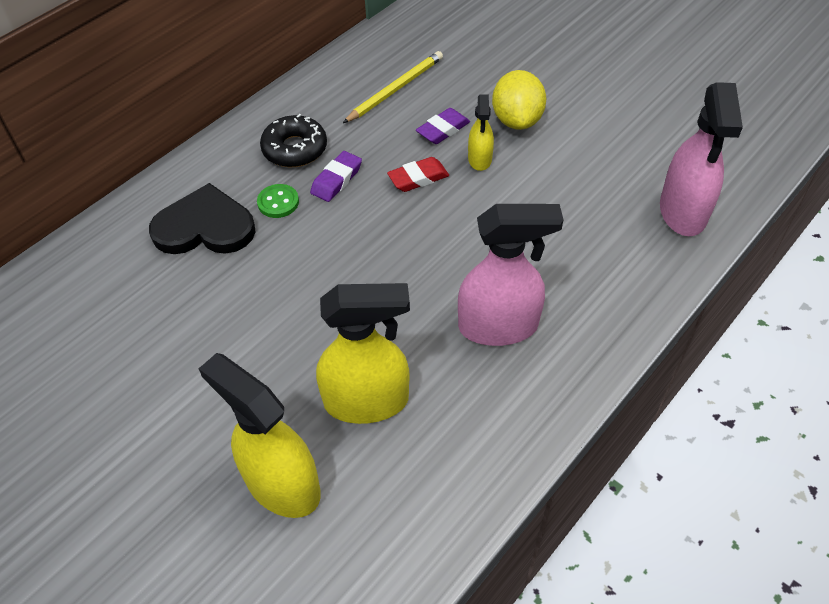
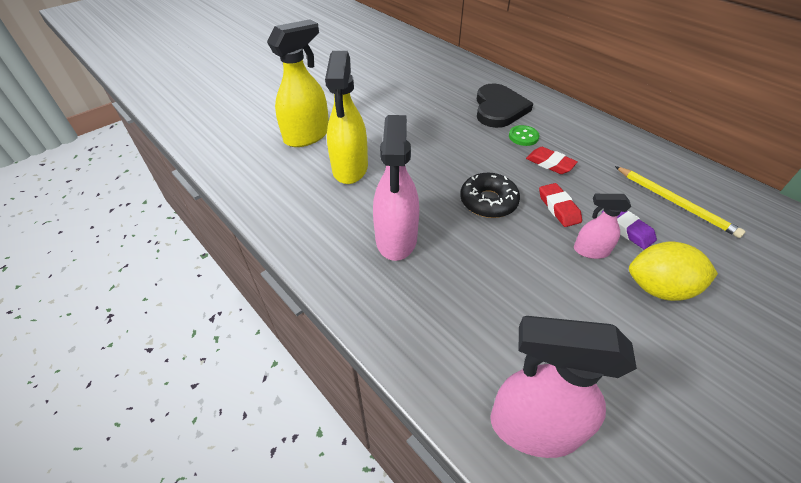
camera: 95 degrees right, 5 degrees down
black donut [260,114,327,167] -> black donut moved to [460,173,520,218]
purple eraser [310,151,362,202] -> red eraser [526,147,578,174]
yellow spray bottle [468,94,494,171] -> pink spray bottle [574,194,631,259]

